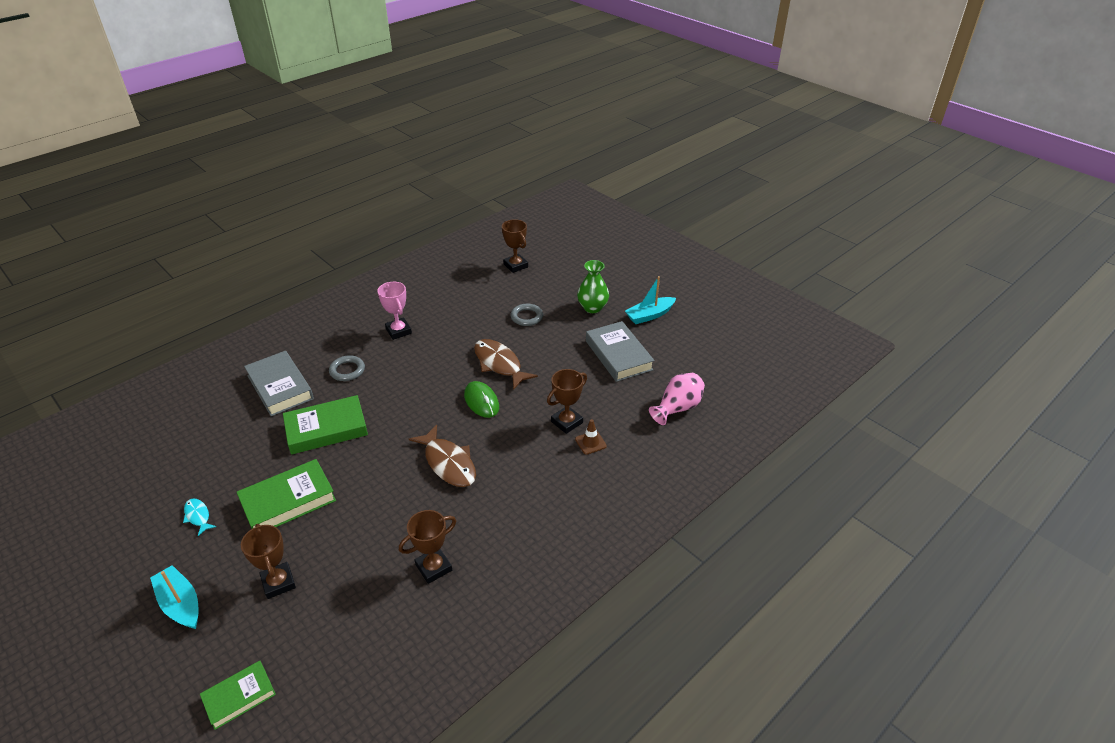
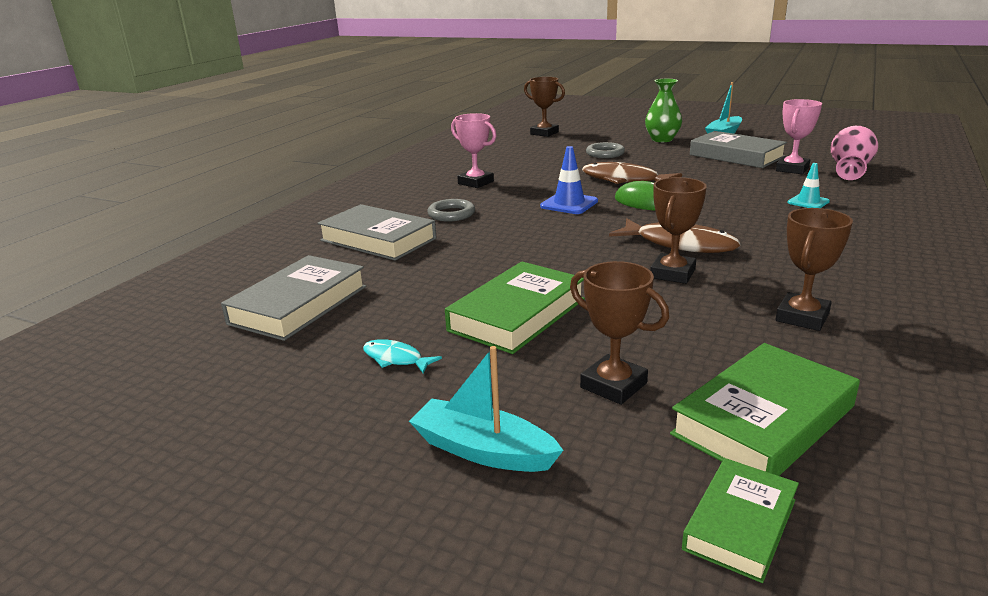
camera: 20 degrees left, 15 degrees down
green book [283,395,368,455] -> green book moved to [670,343,860,476]
brown trophy [547,369,587,434] -> brown trophy moved to [650,177,707,284]
brown traffic cone [575,419,607,455] -> turquoise traffic cone [788,163,830,208]
none -> grey book [221,255,366,341]
none -> blue traffic cone [540,146,598,214]
none -> pink trophy [776,99,822,174]

